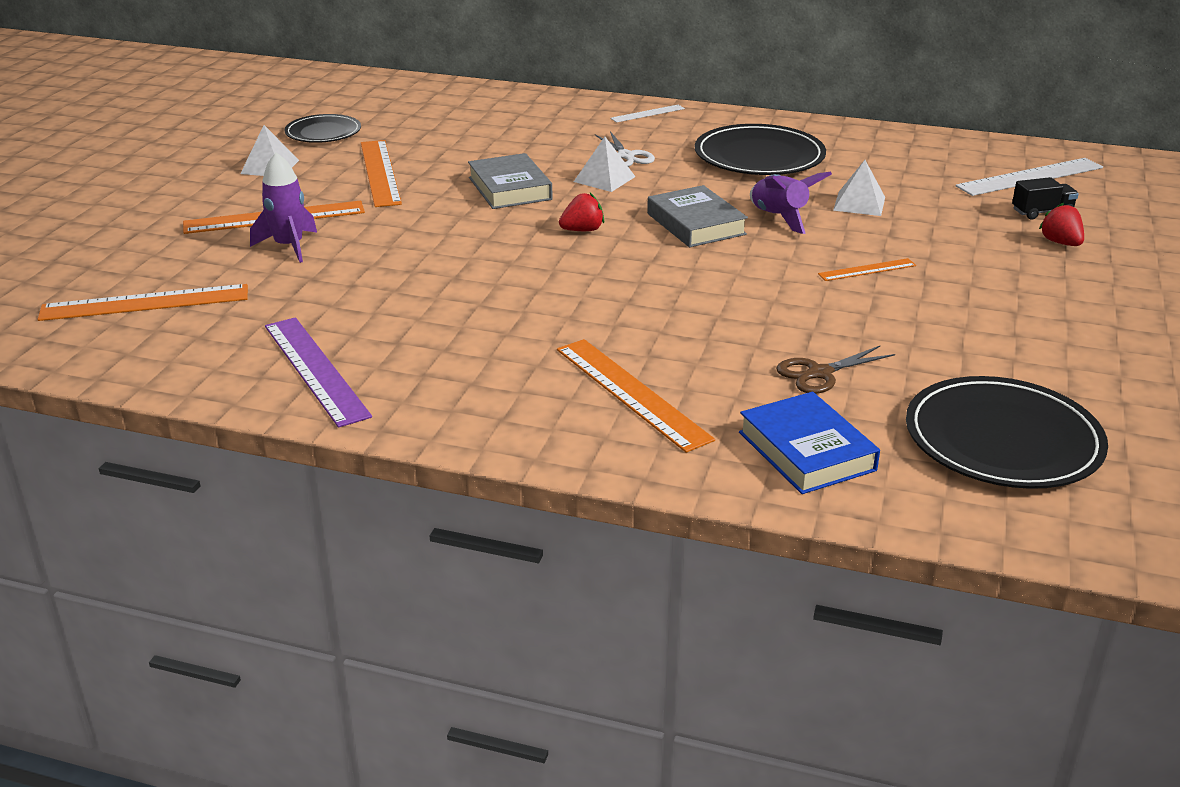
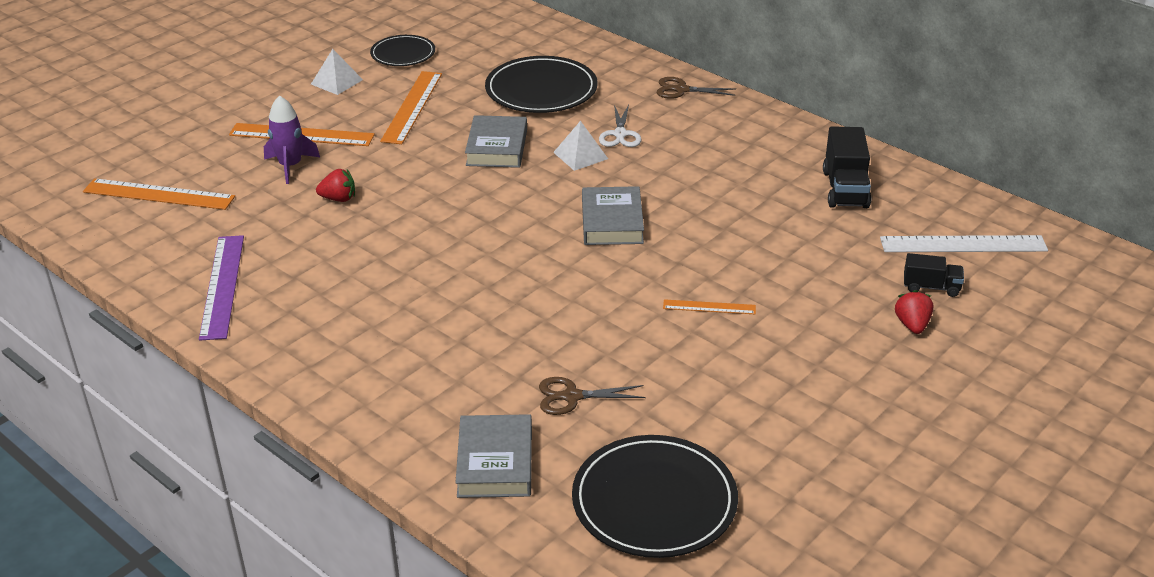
camera: 25 degrees right, 5 degrees up
orange ruler [557,339,715,453] -> none
red strawberry [559,193,604,231] -> red strawberry moved to [316,169,355,202]
white ruler [610,105,685,123] -> brown scissors [657,77,736,99]
black plate [695,124,826,175] -> black plate moved to [485,56,598,113]
blue book [739,392,880,494] -> grey book [456,414,532,498]
purple rocket [750,171,832,234] -> none
white pyramid [833,160,885,216] -> none
none -> black truck [823,126,871,208]

